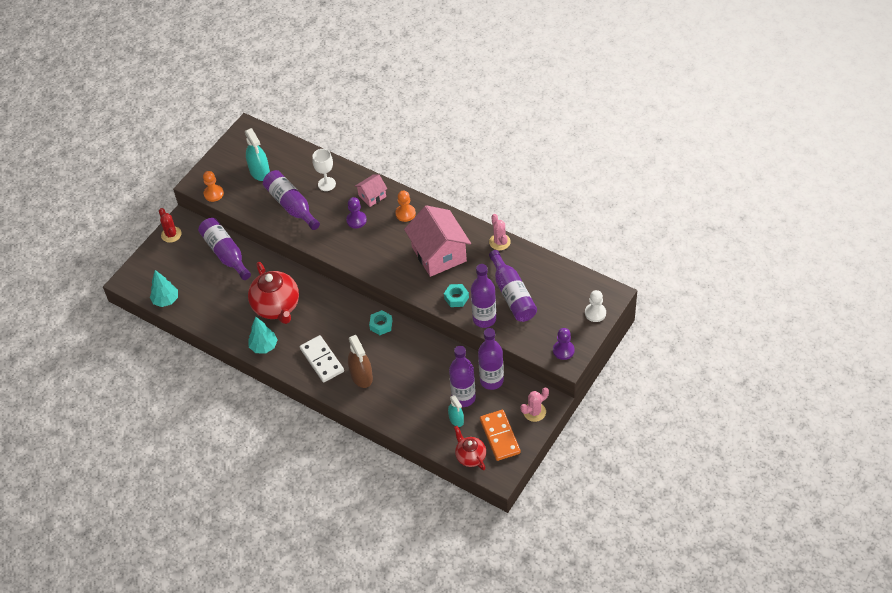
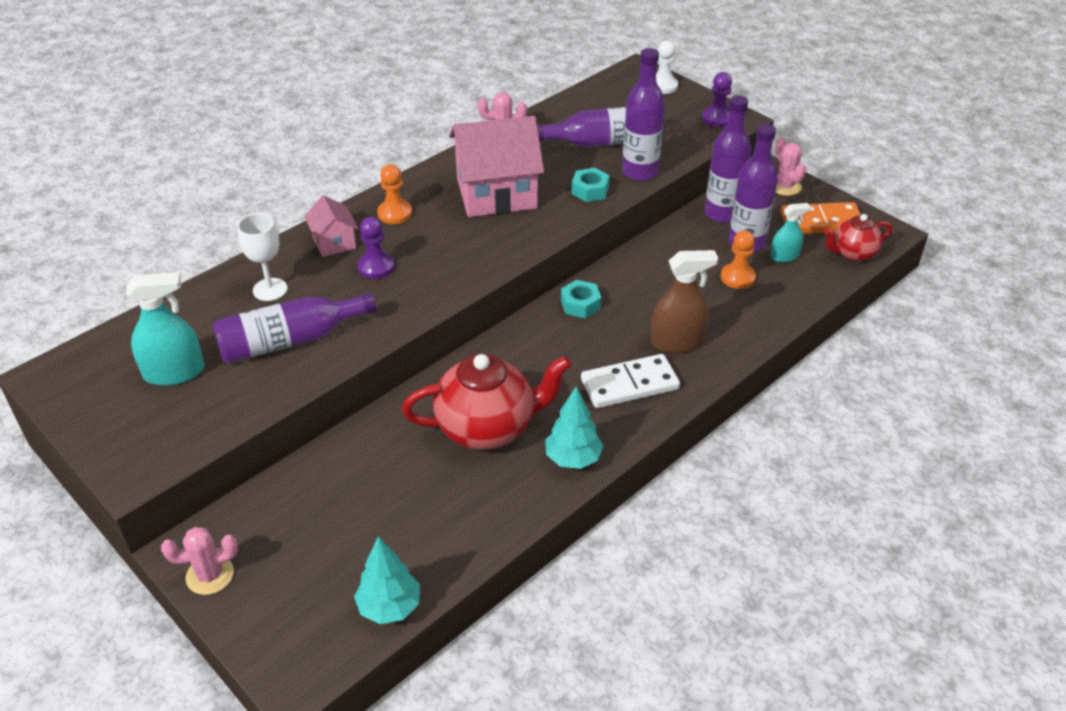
camera: 80 degrees left, 10 degrees down
red cactus [159,208,182,243] -> pink cactus [161,527,238,595]
purple bottle [198,218,251,280] -> none
orange pawn [203,171,224,202] -> orange pawn moved to [721,230,756,289]

